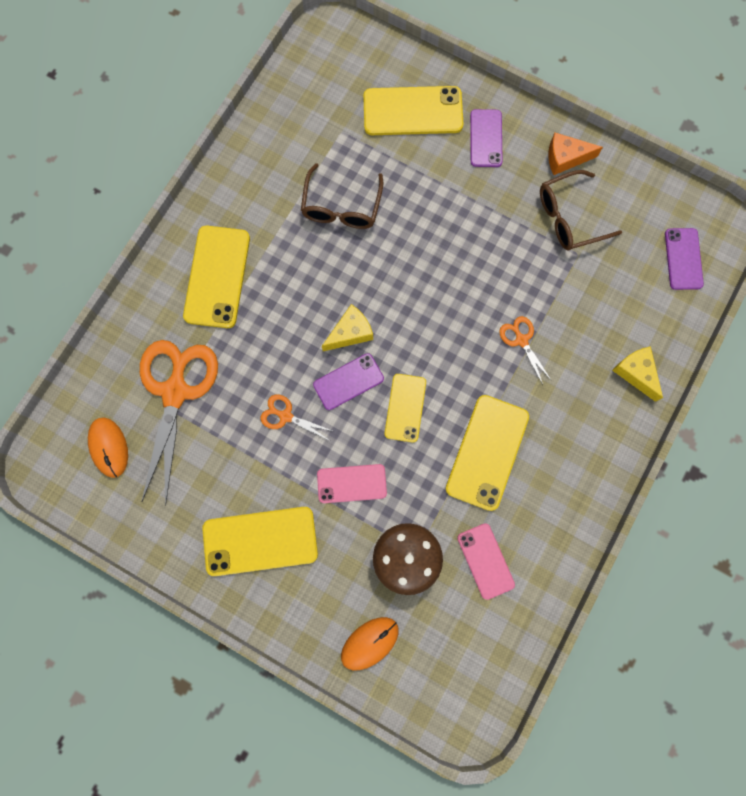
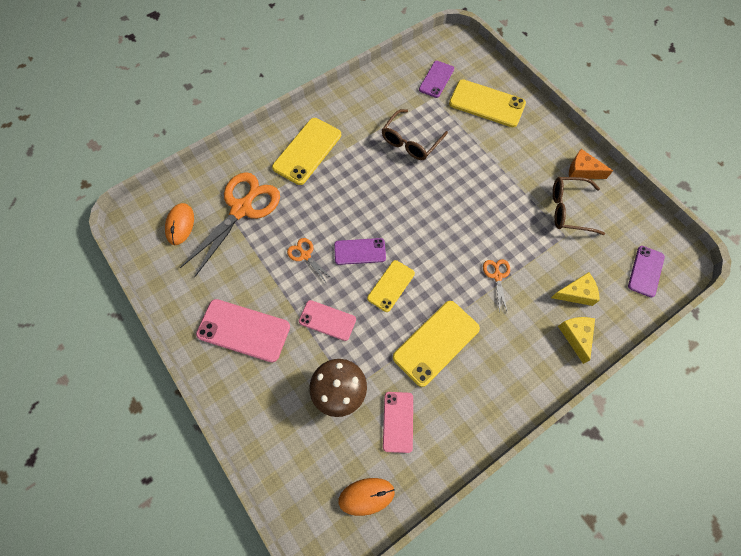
camera: 25 degrees right, 10 degrees down
yellow phone [202,507,318,576] -> pink phone [196,299,290,363]
yellow cheese [322,304,373,351] -> yellow cheese moved to [551,272,600,306]
orange mouse [341,617,399,670] -> orange mouse moved to [338,478,395,516]
purple phone [470,109,503,167] -> purple phone moved to [419,61,454,98]

